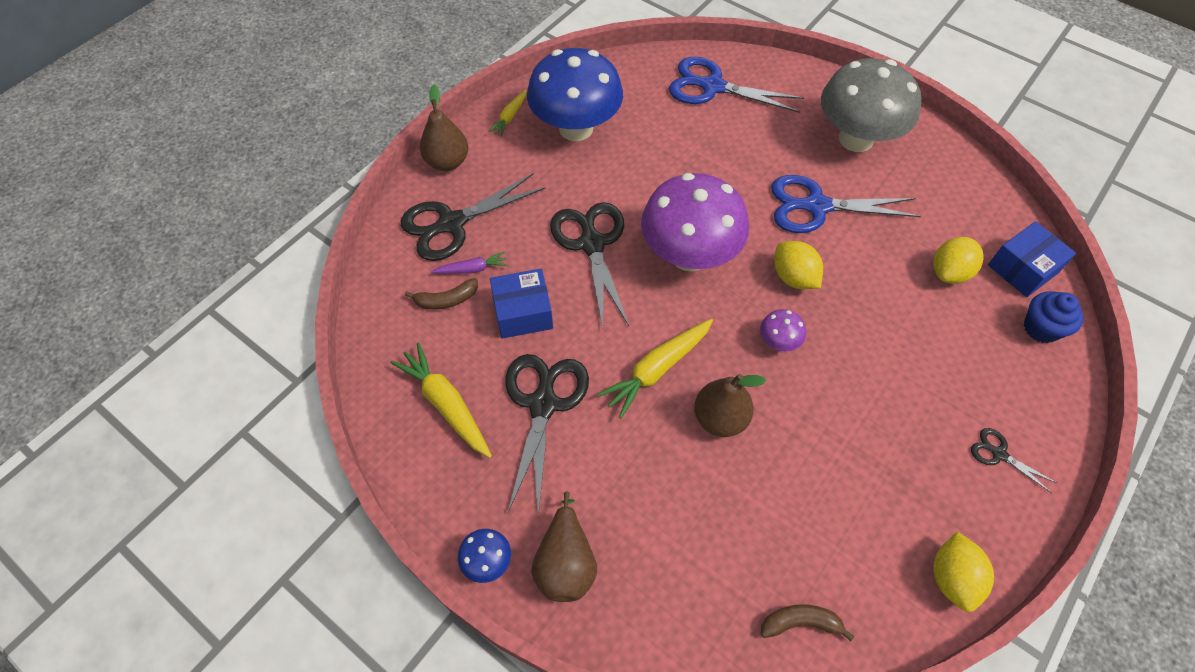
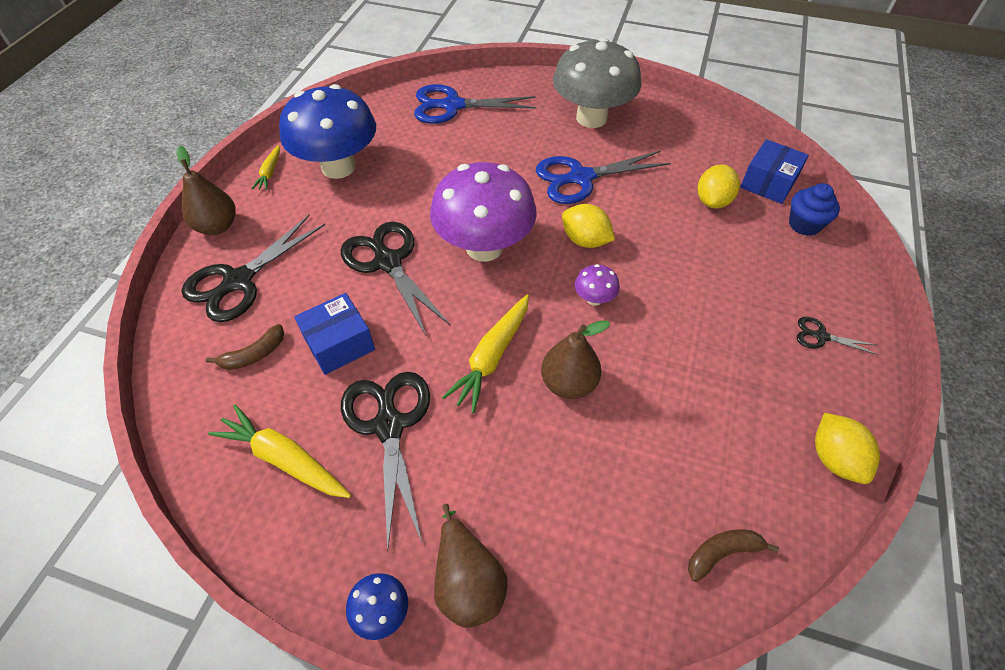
camera: 20 degrees left, 5 degrees down
purple carrot [431,252,508,274] -> none

